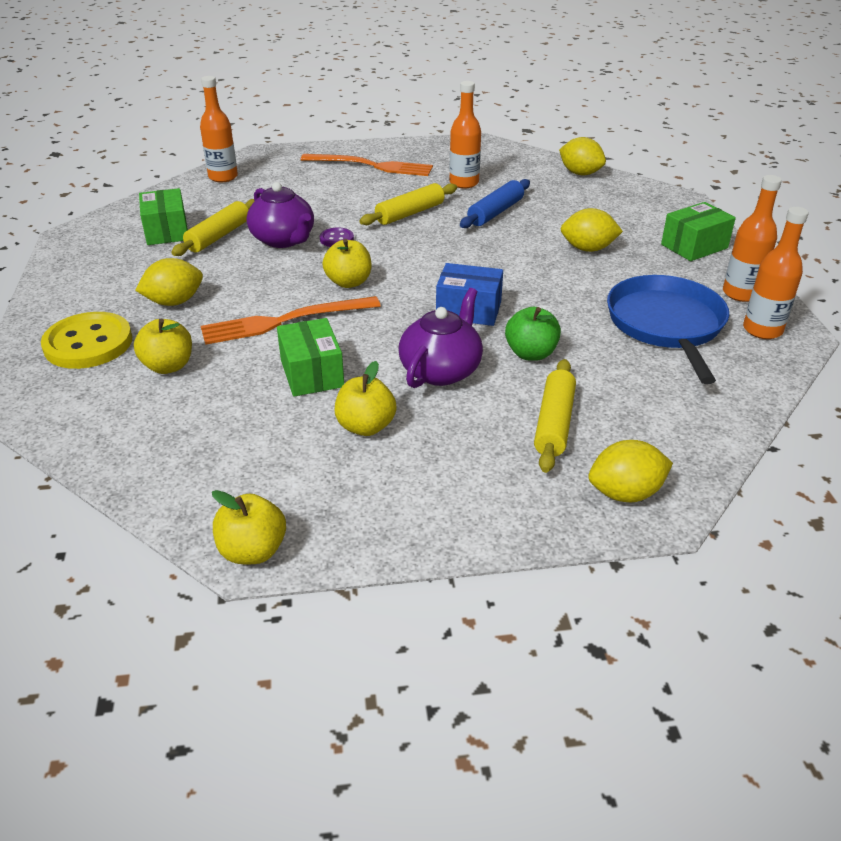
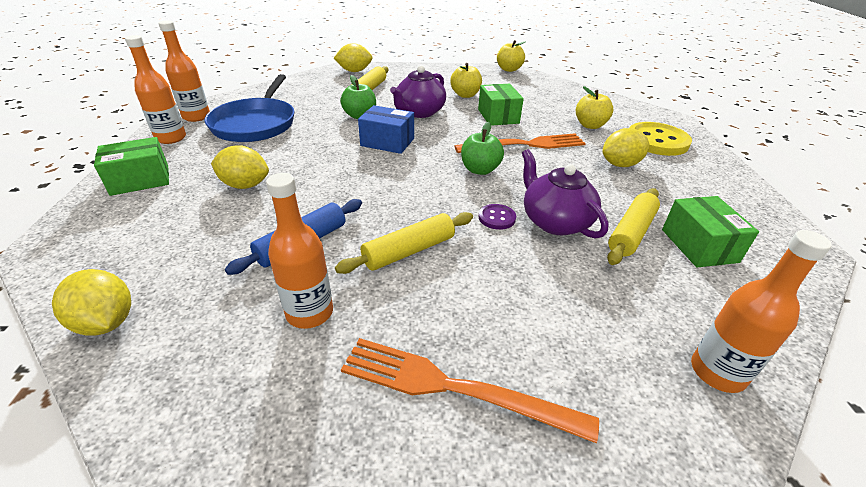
camera: 175 degrees left, 0 degrees up
yellow apple [322,239,371,288] -> green apple [461,122,504,175]

